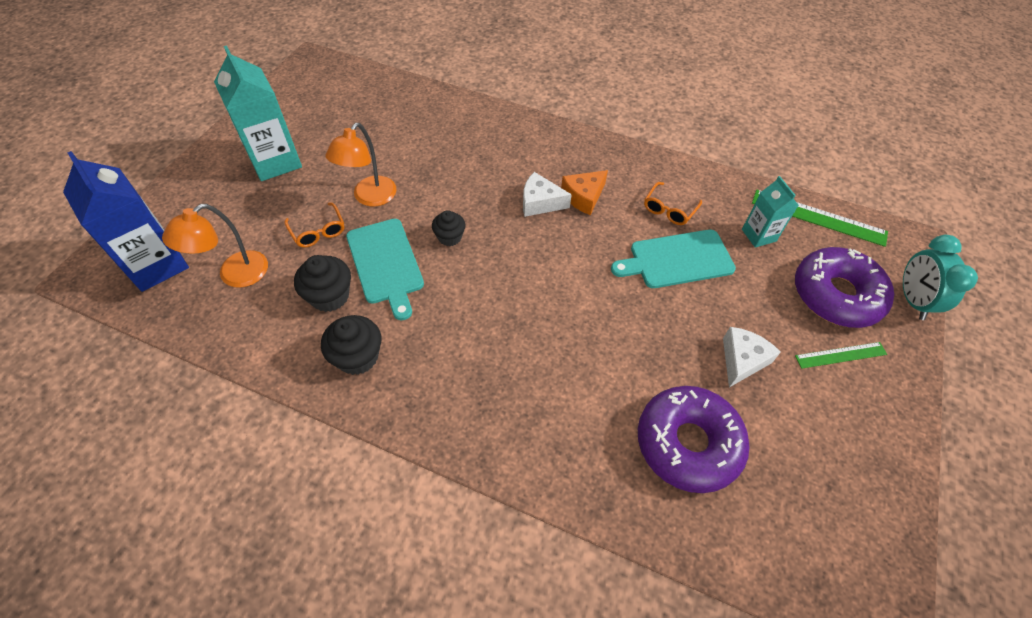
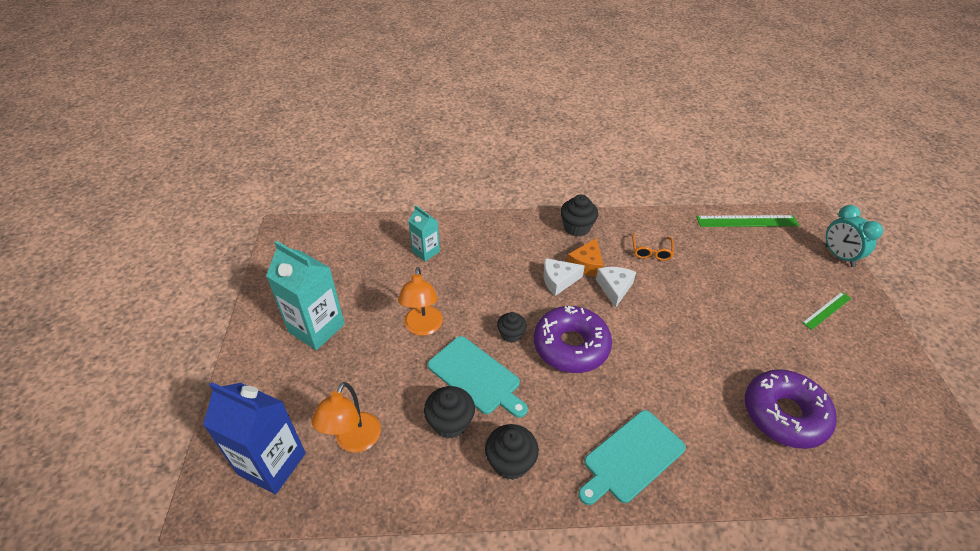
camera: 25 degrees left, 10 degrees down
orange glasses [284,202,344,247] -> none
turquoise cutting board [611,230,736,288] -> turquoise cutting board moved to [578,410,686,505]
white cheese [723,327,781,387] -> white cheese moved to [596,267,636,308]
turquoise carton [742,176,799,248] -> turquoise carton moved to [409,205,440,261]
purple donut [795,247,894,328] -> purple donut moved to [534,306,612,373]
none -> black cupcake [560,194,598,237]

